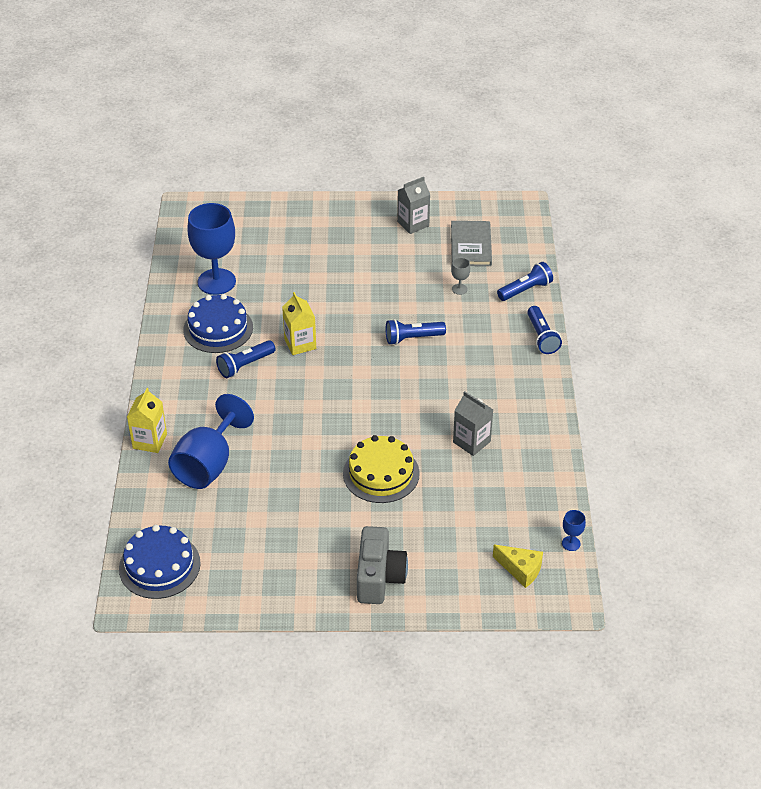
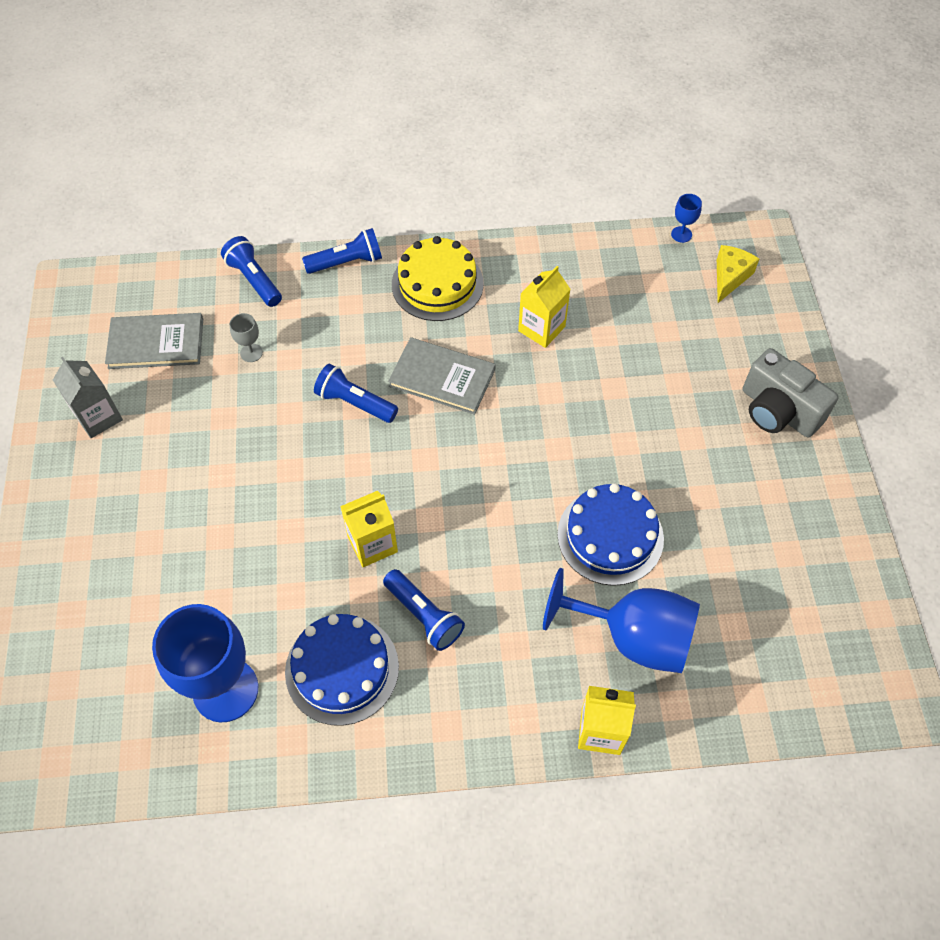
camera: 95 degrees left, 15 degrees up
blue cake [119,525,201,599] -> blue cake moved to [557,483,664,586]
yellow cake [343,435,420,503] -> yellow cake moved to [392,236,484,321]
grey camera [357,526,408,604] -> grey camera turned 135 degrees counterclockwise [743,348,839,437]
blue flashlight [386,319,446,345] -> blue flashlight turned 135 degrees clockwise [314,364,398,423]
grey carton [453,391,493,456] -> yellow carton [518,266,571,348]
none -> grey book [388,337,496,415]

